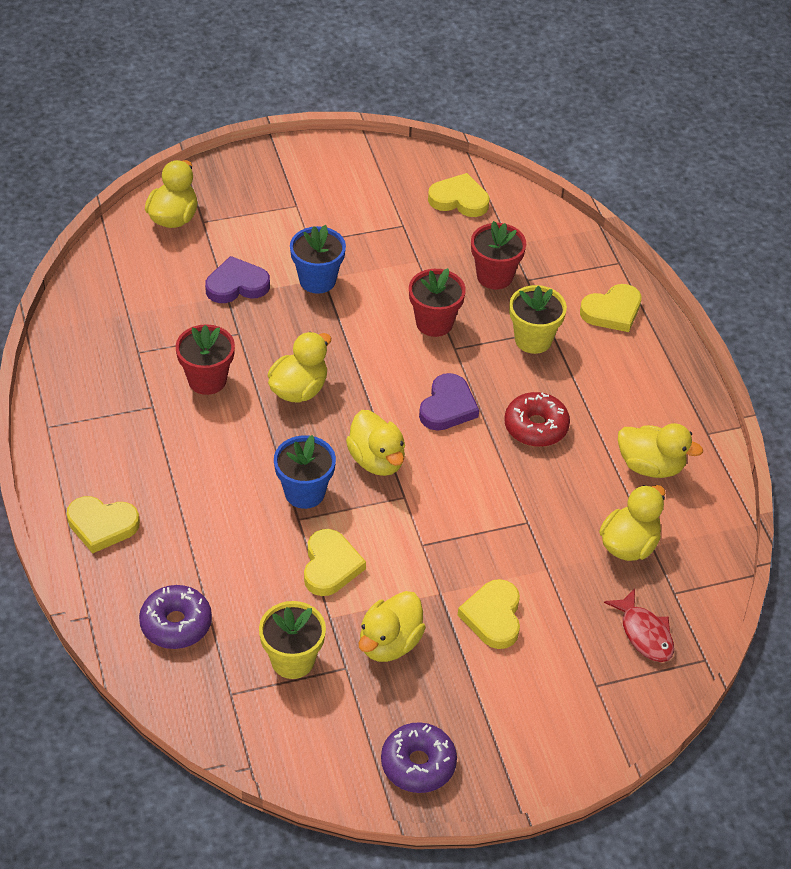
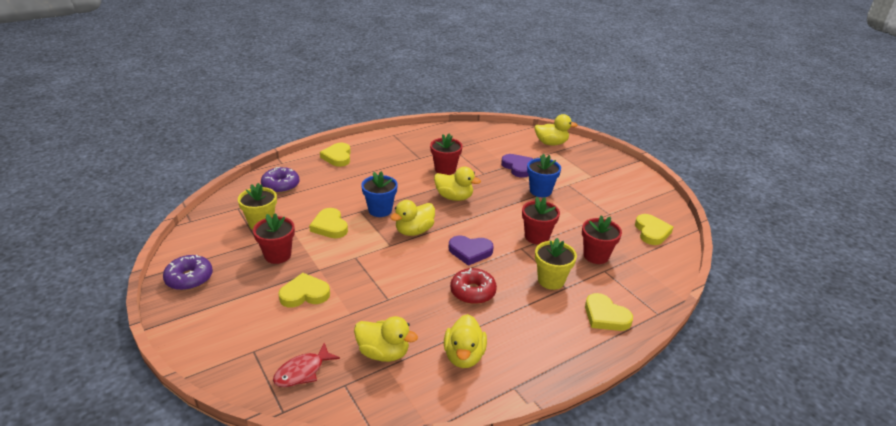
camera: 75 degrees right, 15 degrees down
yellow heart [304,529,366,596] -> yellow heart turned 75 degrees clockwise [309,208,348,238]
yellow duck [359,591,426,662] -> red flower pot [253,213,295,264]

